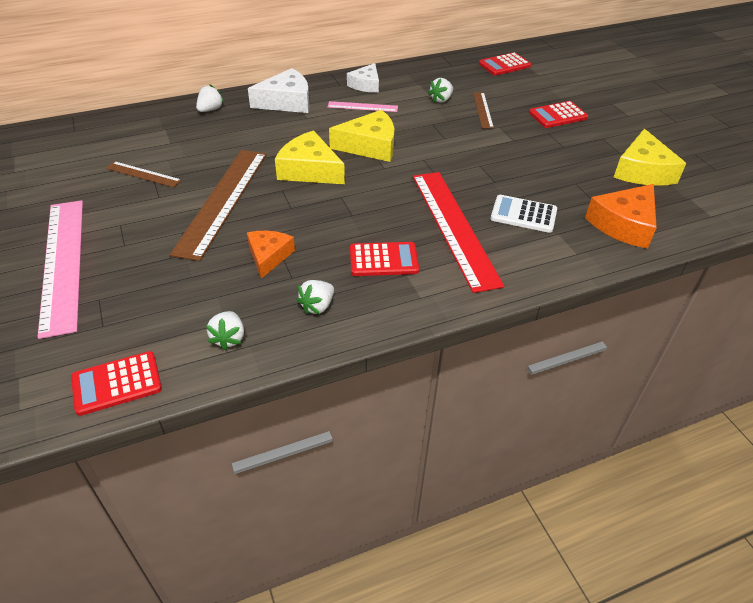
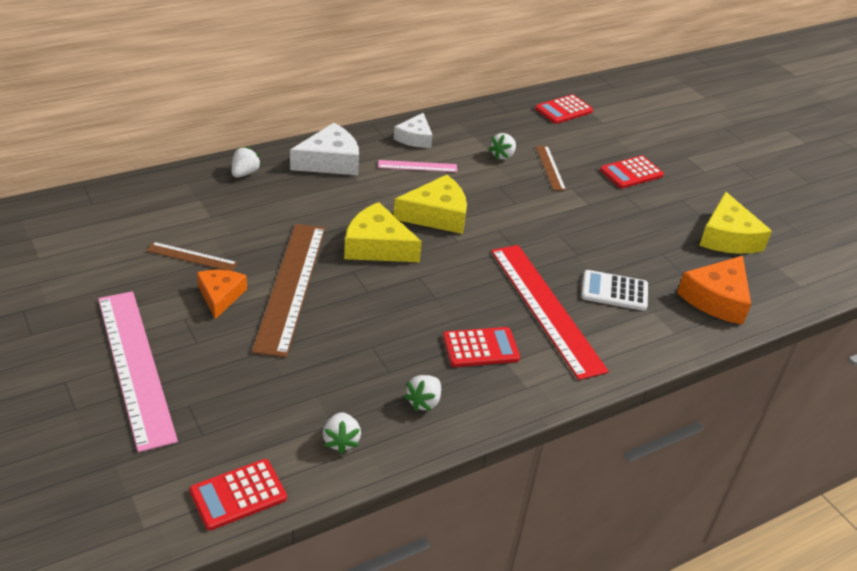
camera: 10 degrees left, 5 degrees down
orange cheese [247,231,295,279] -> orange cheese moved to [197,270,247,319]

